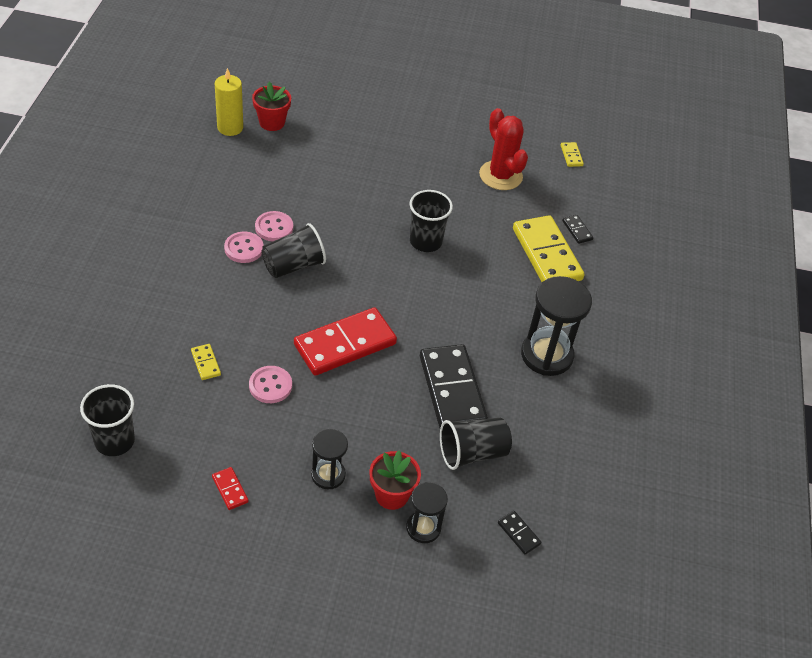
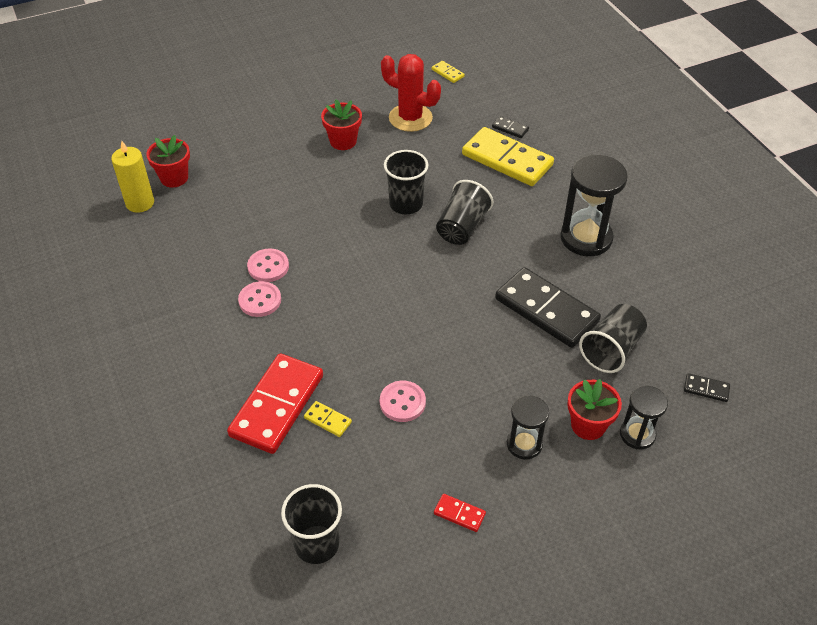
camera: 30 degrees left, 0 degrees up
black cup [261,223,326,278] -> black cup moved to [436,180,493,245]
red domino [294,307,397,376] -> red domino moved to [227,353,323,454]
none -> red flower pot [321,100,362,150]

